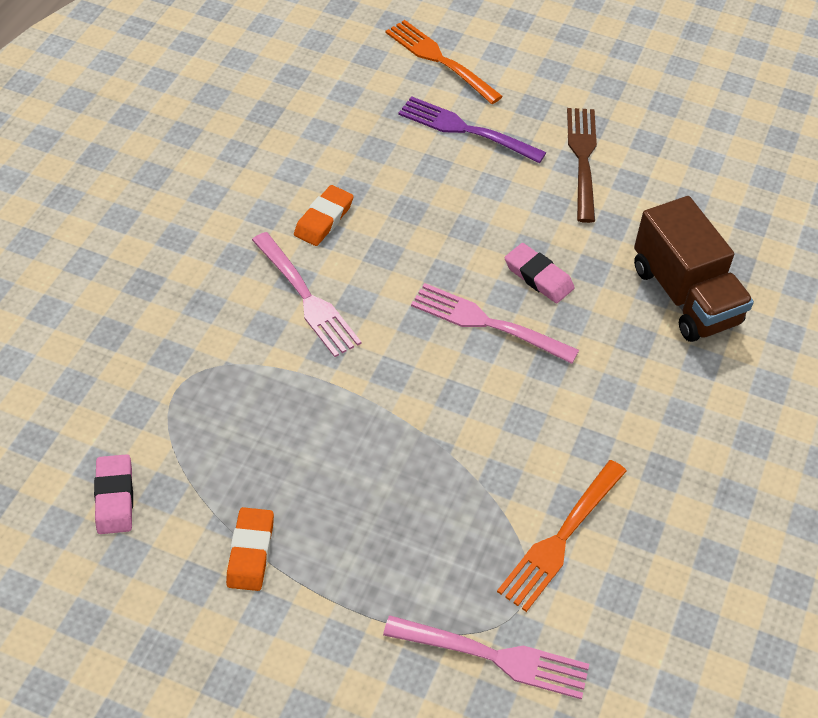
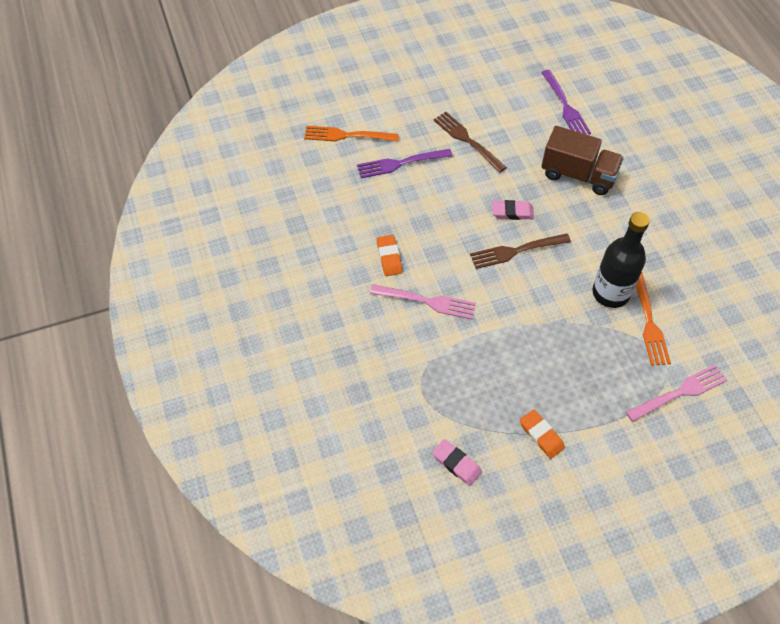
camera: 40 degrees left, 5 degrees up
pink fork [411,283,579,364] -> brown fork [470,233,571,269]
none -> purple fork [541,70,591,135]
none -> black bottle [592,212,650,308]

